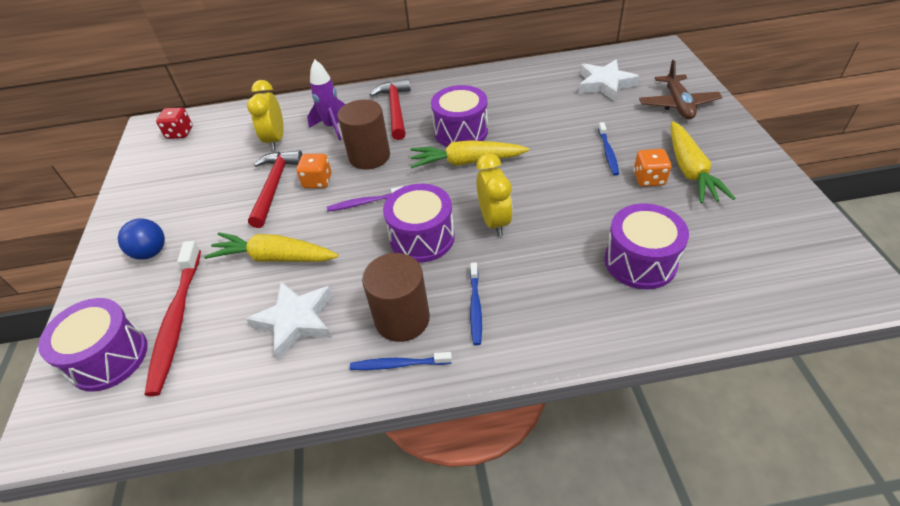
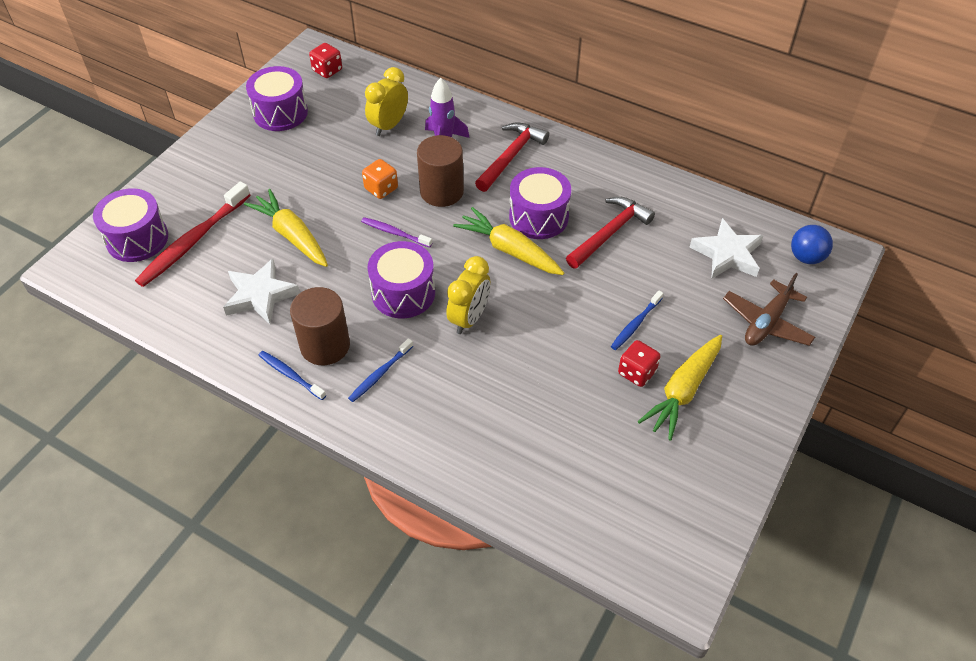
camera: 35 degrees right, 5 degrees up
blue ball [118,218,165,260] -> blue ball moved to [791,225,833,264]
red hammer [248,150,303,228] -> red hammer moved to [566,197,655,269]
purple drum [604,204,689,289] -> purple drum moved to [246,66,308,131]
orange dice [633,149,671,187] -> red dice [618,340,661,387]

